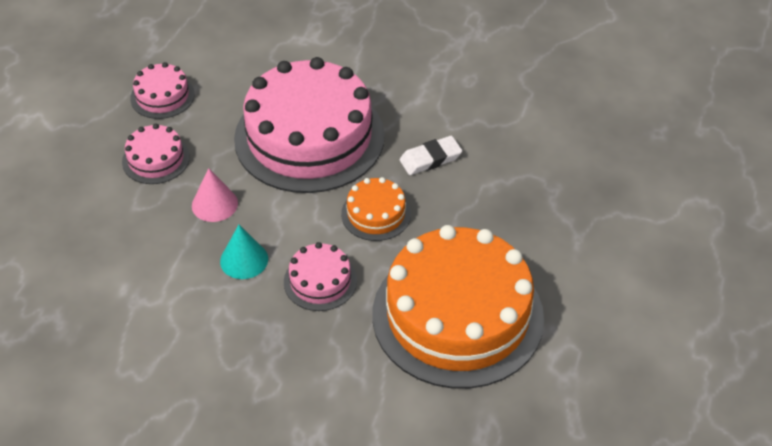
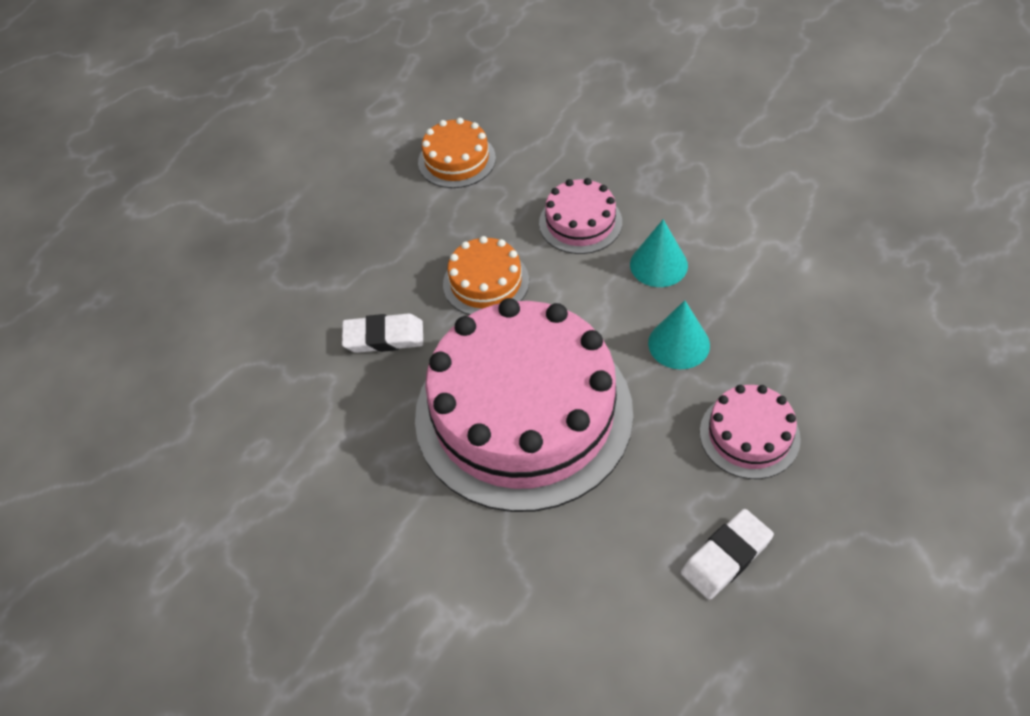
camera: 155 degrees left, 5 degrees up
pink cake [130,62,195,119] -> white eraser [681,509,774,600]
pink cone [192,168,238,222] -> turquoise cone [648,300,710,369]
orange cake [372,225,544,389] -> orange cake [418,118,496,188], size x0.44

